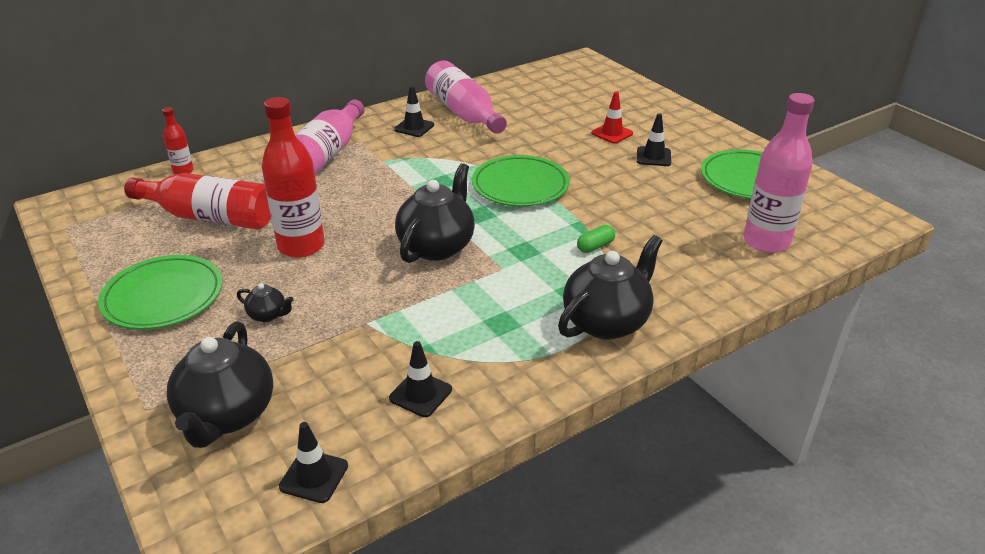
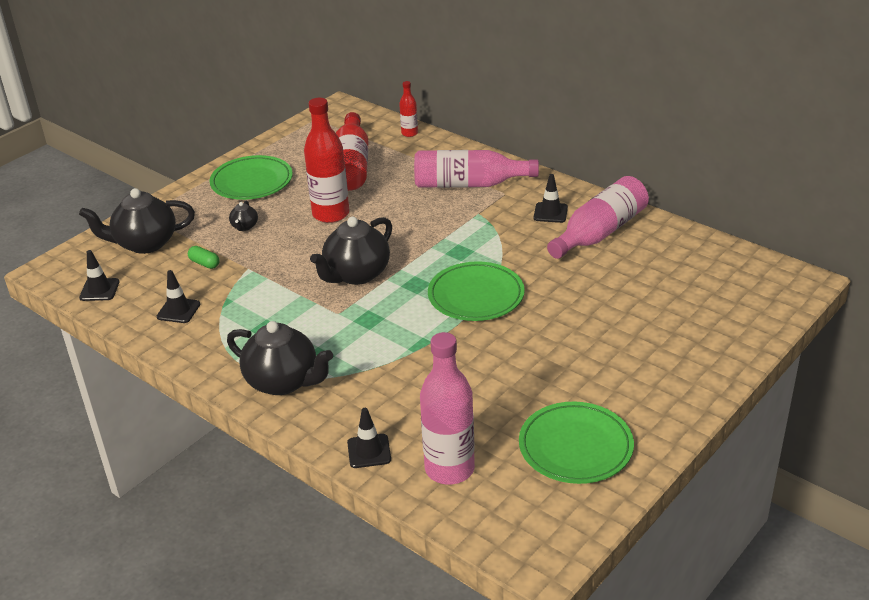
camera: 75 degrees right, 0 degrees up
black teapot [395,163,475,263] -> black teapot turned 120 degrees clockwise [310,217,392,285]
green capsule [577,225,615,253] -> green capsule moved to [188,246,219,269]
red traffic cone [592,91,633,144] -> none
black traffic cone [637,114,671,166] -> black traffic cone moved to [347,408,391,468]

